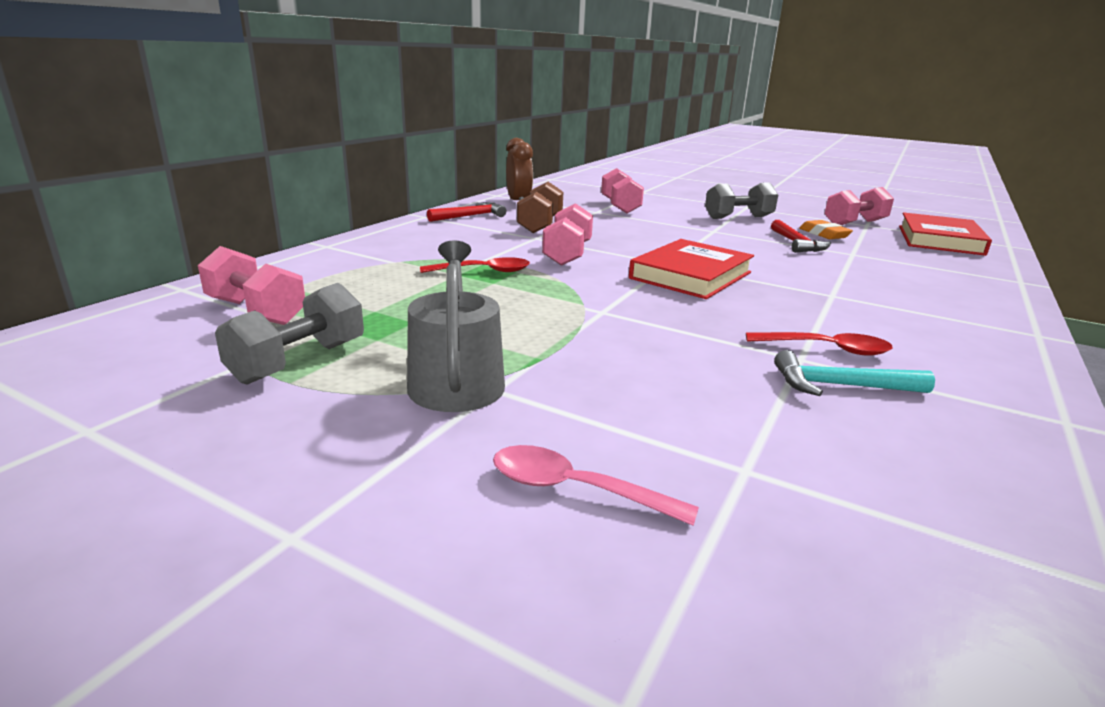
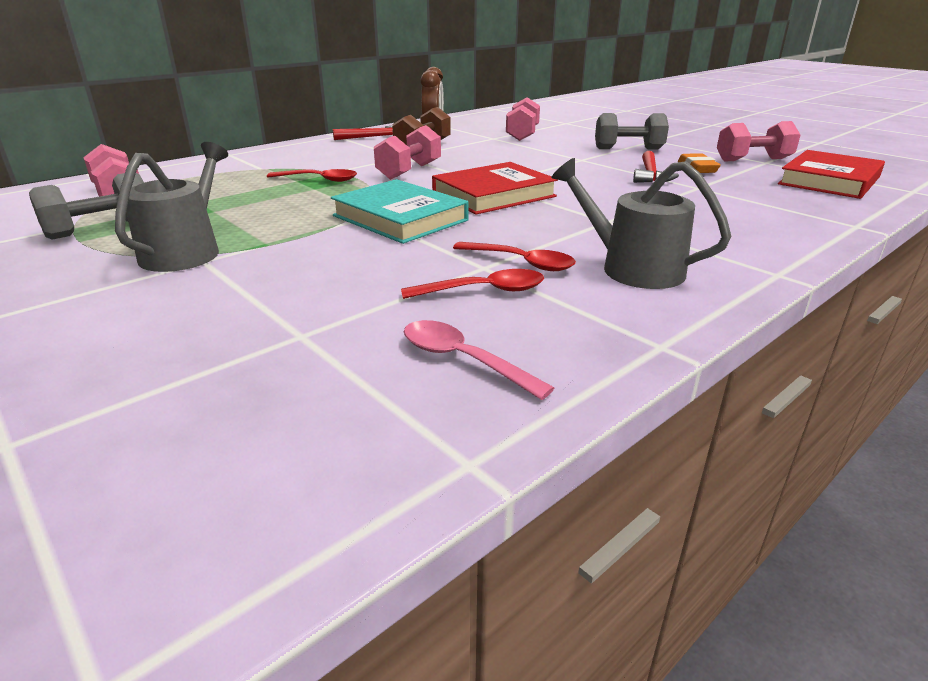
camera: 20 degrees right, 5 degrees up
pink spoon [493,445,699,526] -> pink spoon moved to [404,320,554,400]
turquoise hammer [774,350,935,396] -> red spoon [401,269,544,299]
none -> turquoise book [331,179,469,244]
none -> grey watering can [551,158,732,289]

